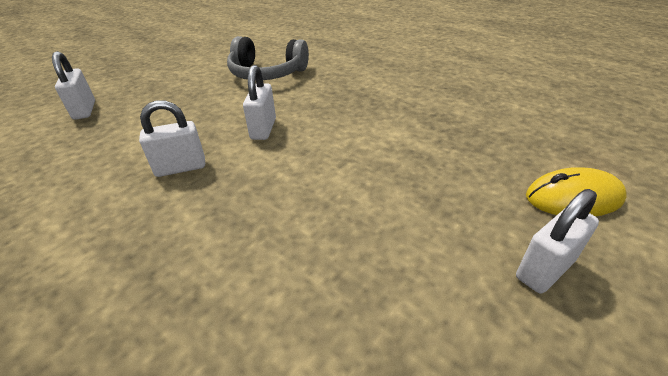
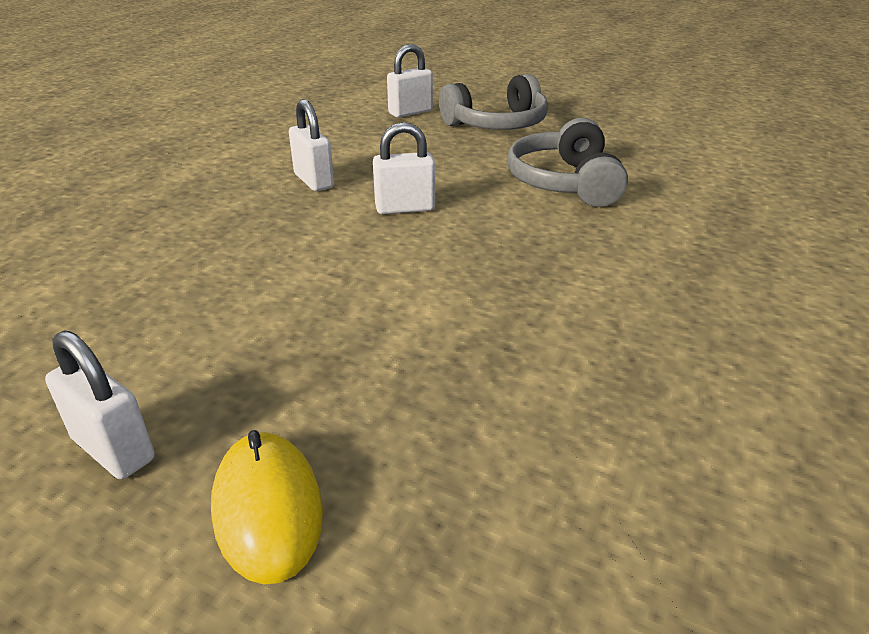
camera: 75 degrees right, 5 degrees down
none -> grey headphones [439,74,548,130]

